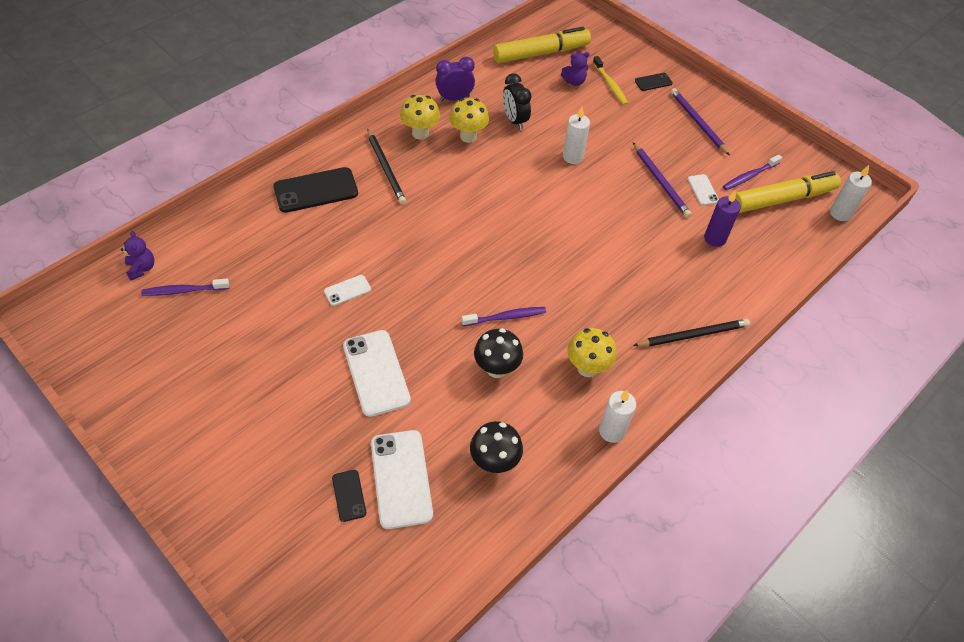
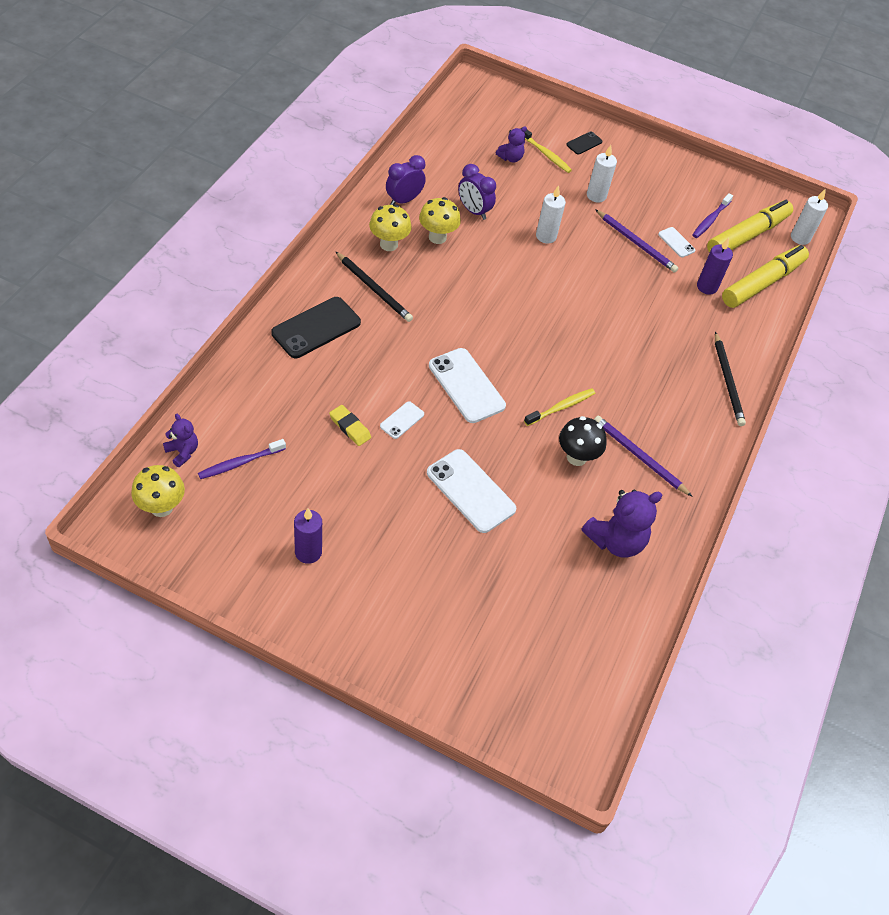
camera: 25 degrees left, 0 degrees up
black phone [332,470,366,522] -> none
white phone [371,430,433,529] -> white phone moved to [429,348,506,423]
purple toothbrush [462,307,546,326] -> yellow toothbrush [524,388,595,426]
black mushroom [470,421,523,473] -> purple teddy bear [581,490,662,558]
yellow marker [493,27,591,63] -> yellow marker moved to [722,245,809,308]
black clock [503,73,532,130] -> purple clock [458,164,496,220]
yellow mushroom [567,328,616,377] -> yellow mushroom moved to [131,465,185,517]
white candle [599,390,636,443] -> white candle moved to [587,145,617,202]
black pencil [633,319,750,347] -> black pencil turned 120 degrees clockwise [715,332,746,426]
purple pencil [670,88,730,156] -> purple pencil moved to [594,416,693,497]
none -> purple candle [294,508,322,564]
none -> yellow eraser [329,405,371,446]

